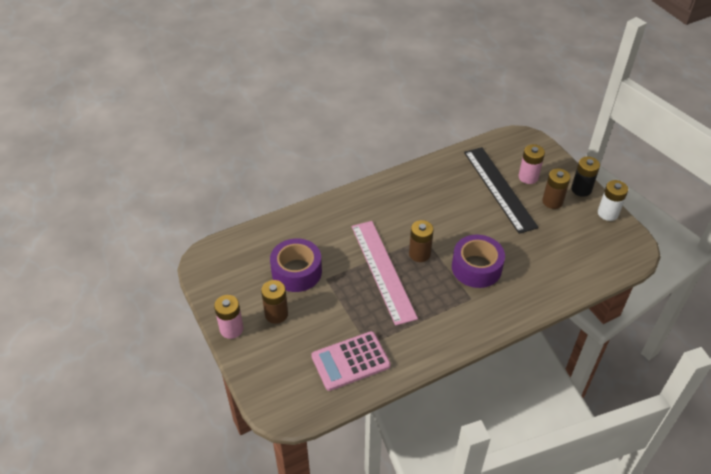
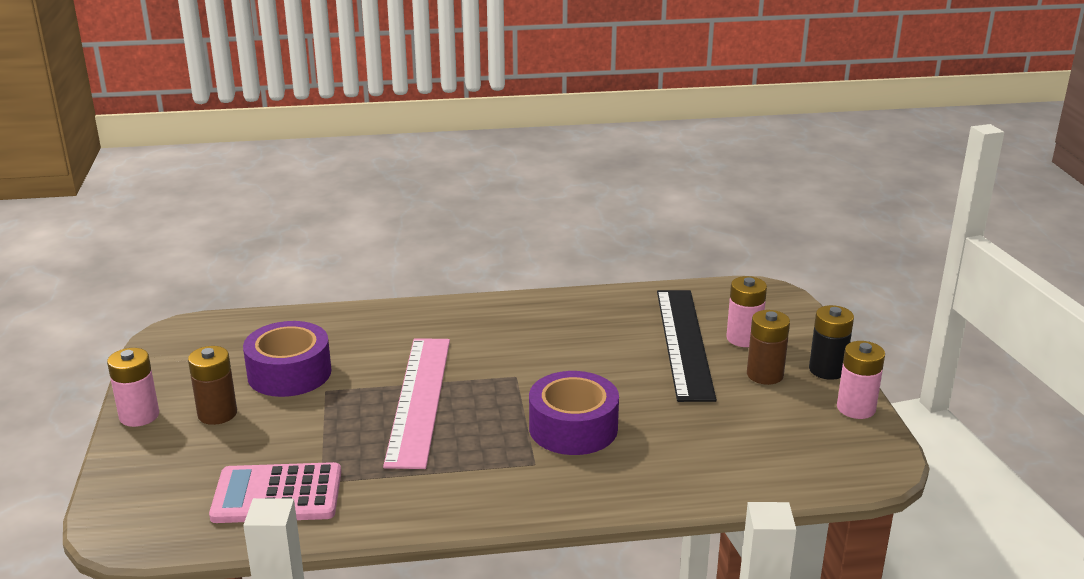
camera: 20 degrees right, 20 degrees down
brown battery [409,220,434,262] -> none
white battery [598,180,628,221] -> pink battery [837,341,885,419]

